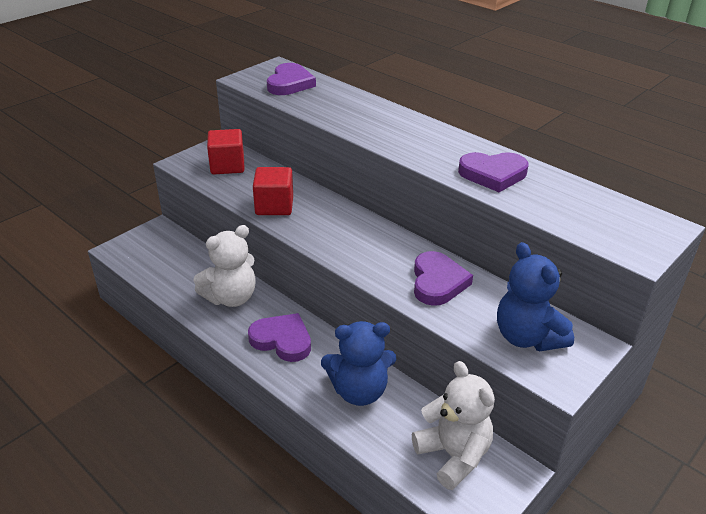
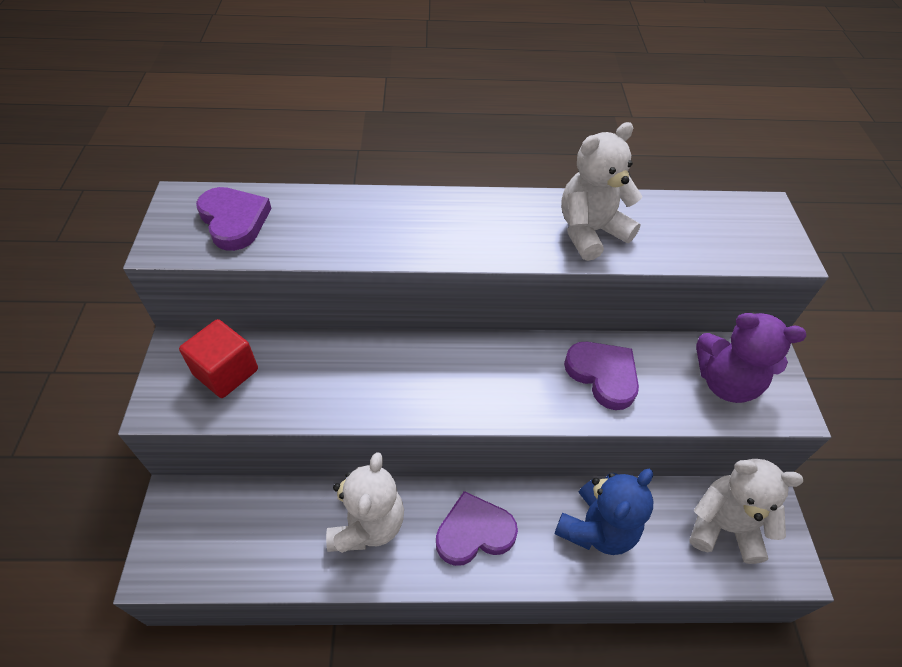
camera: 45 degrees left, 15 degrees up
red cube [253,167,293,215] -> none
purple heart [458,152,528,192] -> white teddy bear [561,122,643,261]
blue teddy bear [497,242,574,352] -> purple teddy bear [696,312,806,403]

